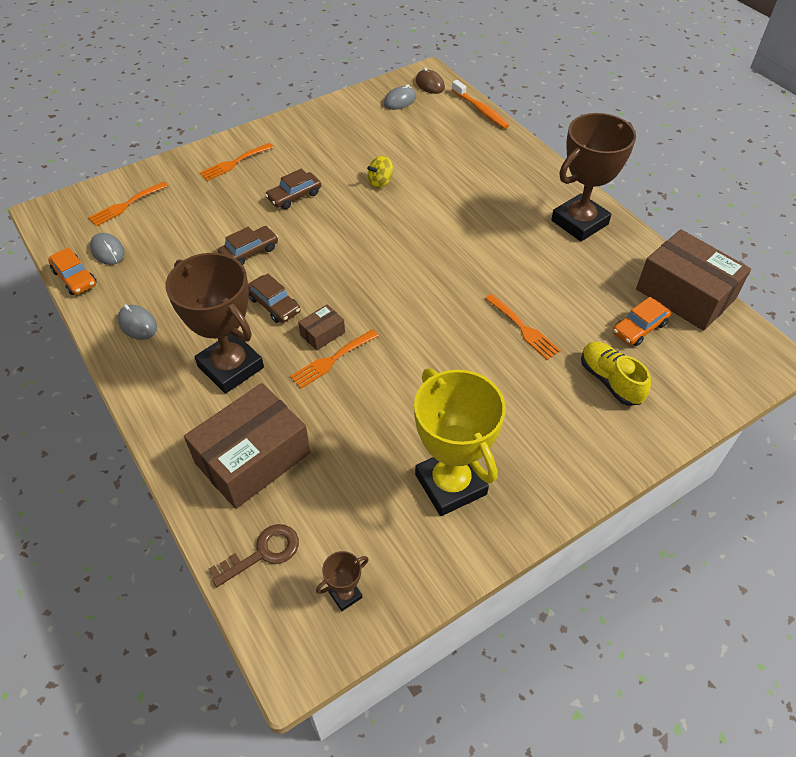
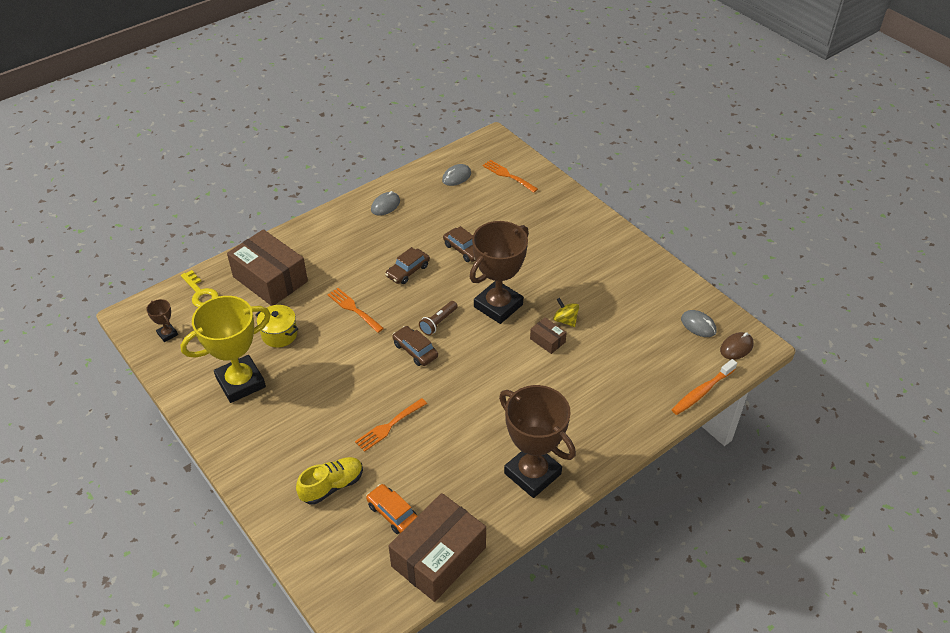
camera: 85 degrees right, 5 degrees down
orange car [48,247,97,295] -> none
brown trophy [166,253,264,394] -> brown trophy moved to [470,221,529,324]
orange fork [199,143,274,181] -> none
brown key [209,524,299,587] -> yellow key [181,270,219,307]
brown car [265,168,321,209] -> brown car moved to [392,326,438,366]
brown box [298,304,345,351] -> brown box moved to [530,317,567,354]
none -> yellow pot [255,305,298,348]
none -> brown flashlight [419,301,458,335]

